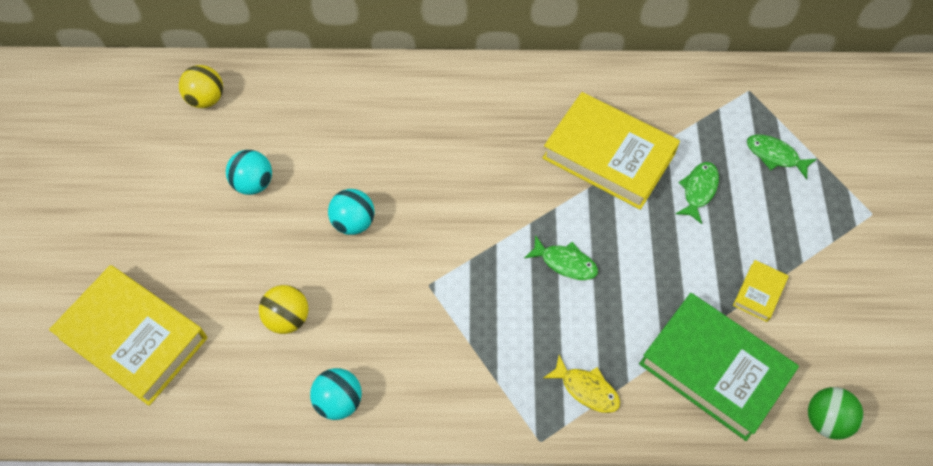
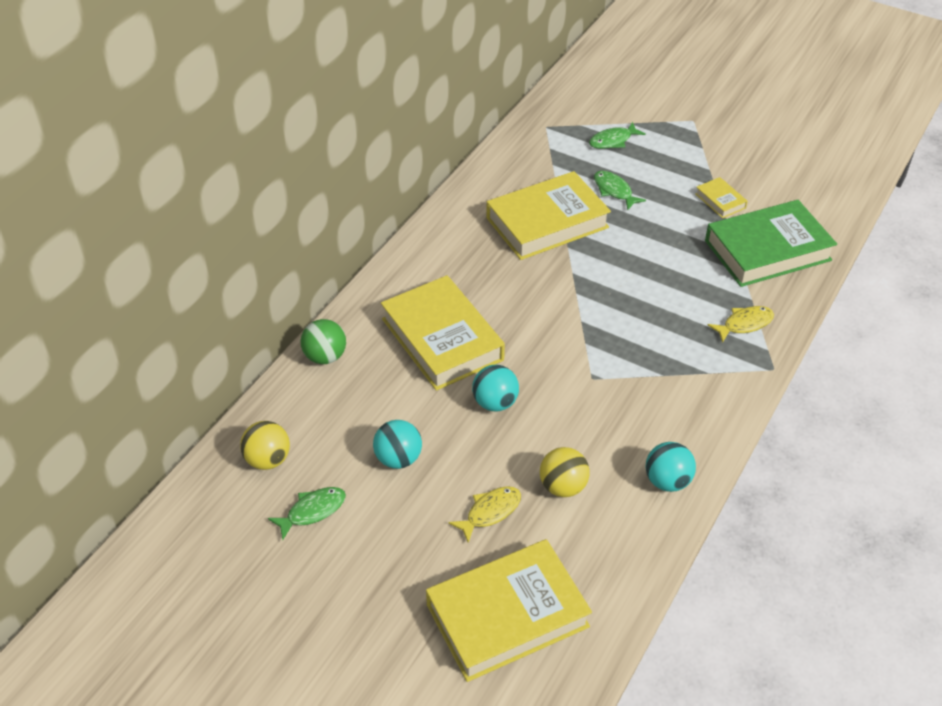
camera: 60 degrees left, 15 degrees down
green fish [524,235,598,280] -> green fish moved to [268,487,346,540]
green ball [808,387,864,439] -> green ball moved to [301,319,346,364]
none -> yellow book [381,275,505,391]
none -> yellow fish [448,486,521,543]

